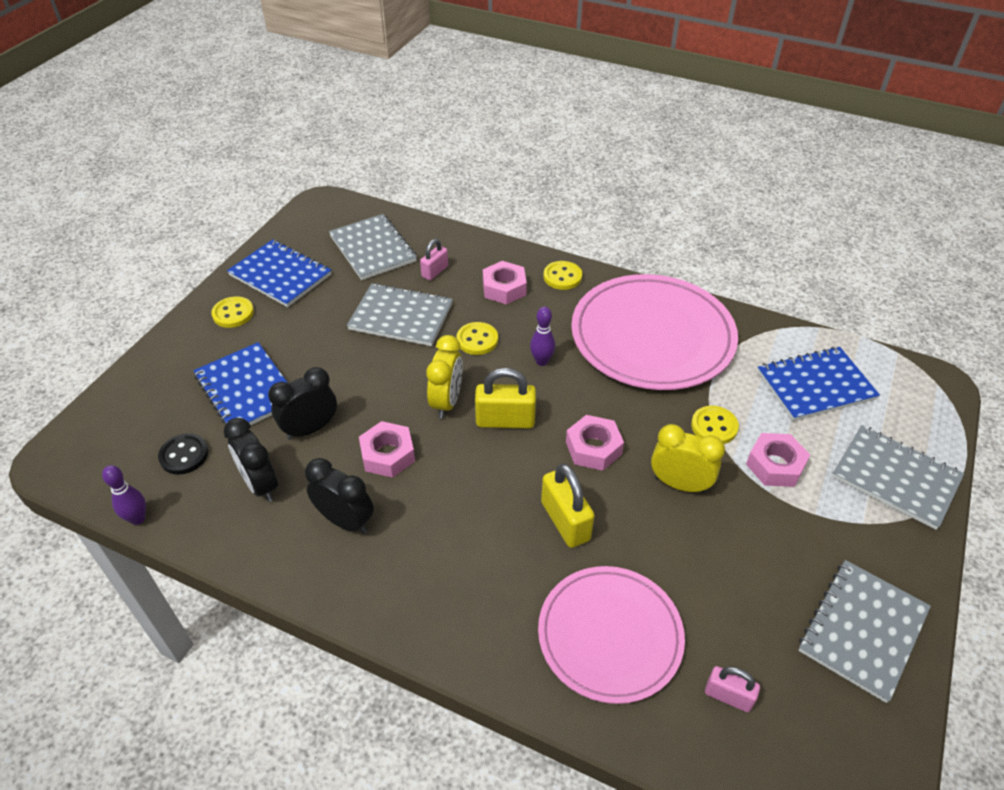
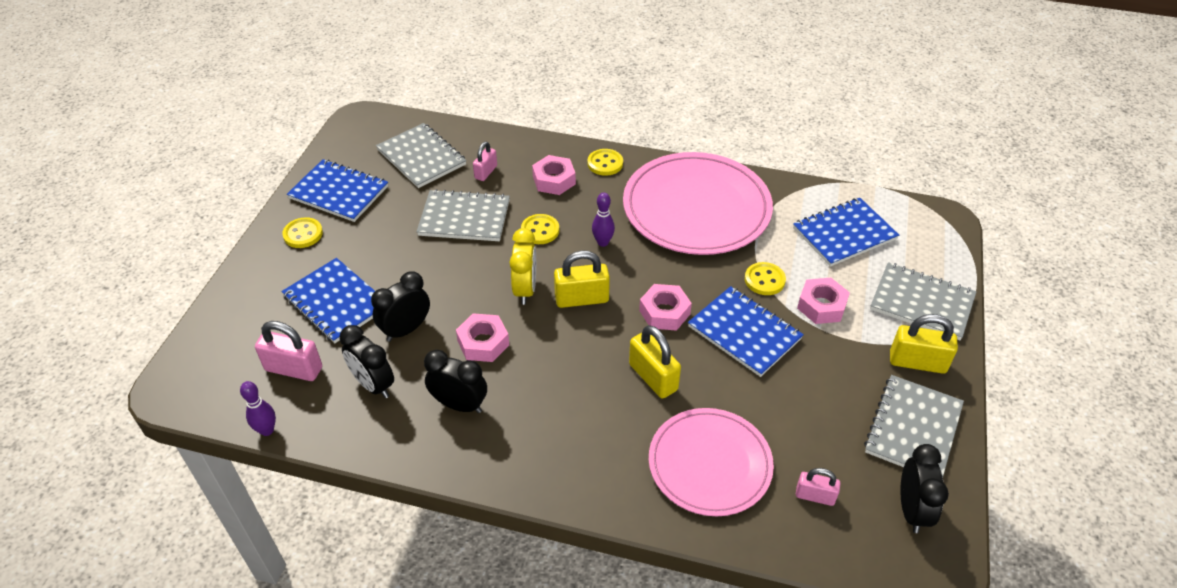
camera: 10 degrees left, 0 degrees up
black button [158,433,208,475] -> pink padlock [255,321,322,381]
yellow clock [651,424,725,493] -> blue notebook [688,286,804,377]
none -> yellow padlock [890,314,958,374]
none -> black clock [900,444,949,533]

